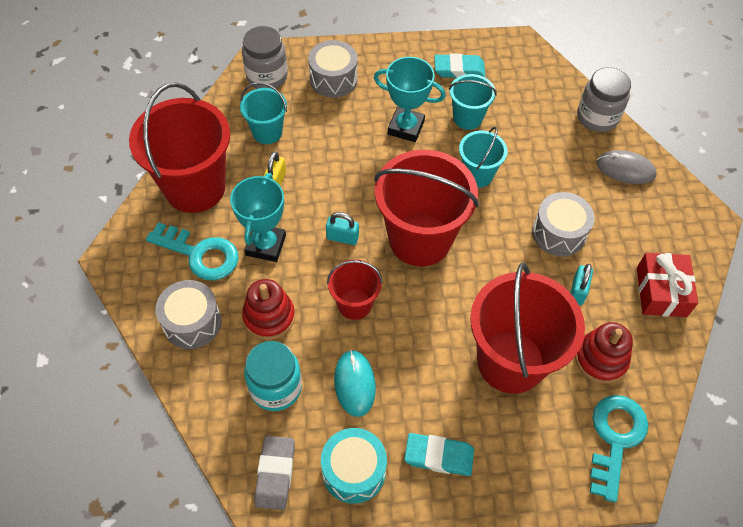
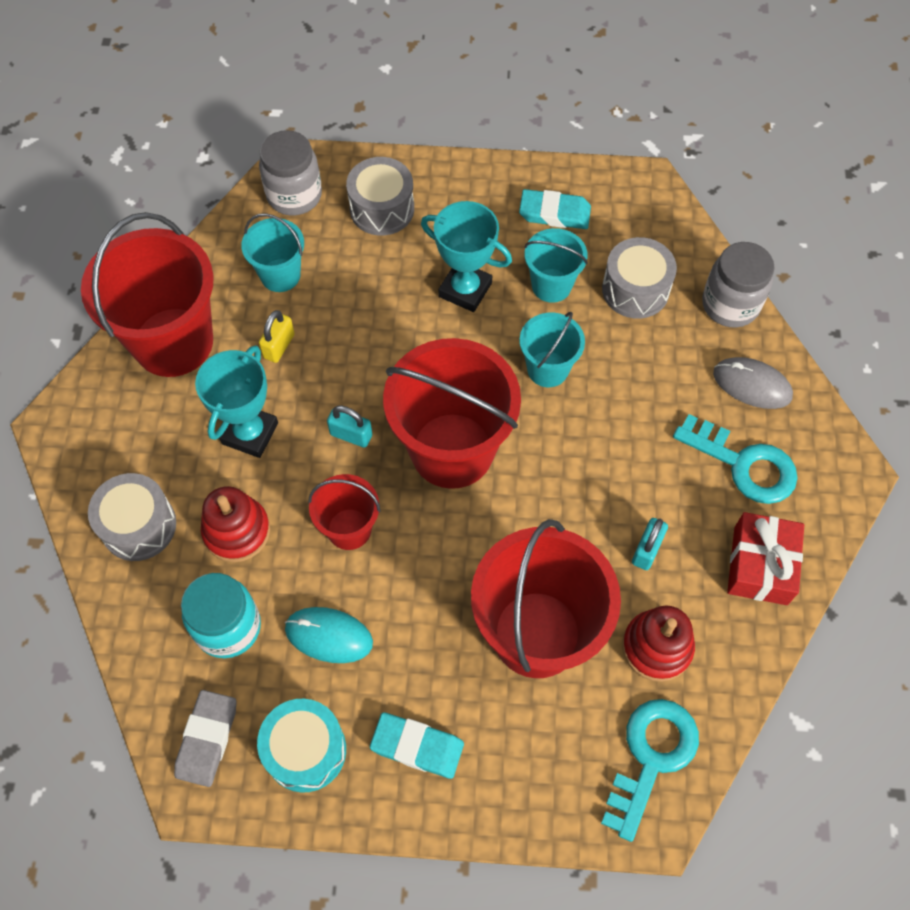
camera: 10 degrees right, 5 degrees up
turquoise key [146,222,239,280] -> turquoise key moved to [673,414,798,504]
turquoise mouse [334,350,376,417] -> turquoise mouse turned 75 degrees counterclockwise [285,607,373,663]
grey drum [532,192,595,257] -> grey drum moved to [602,237,677,319]

